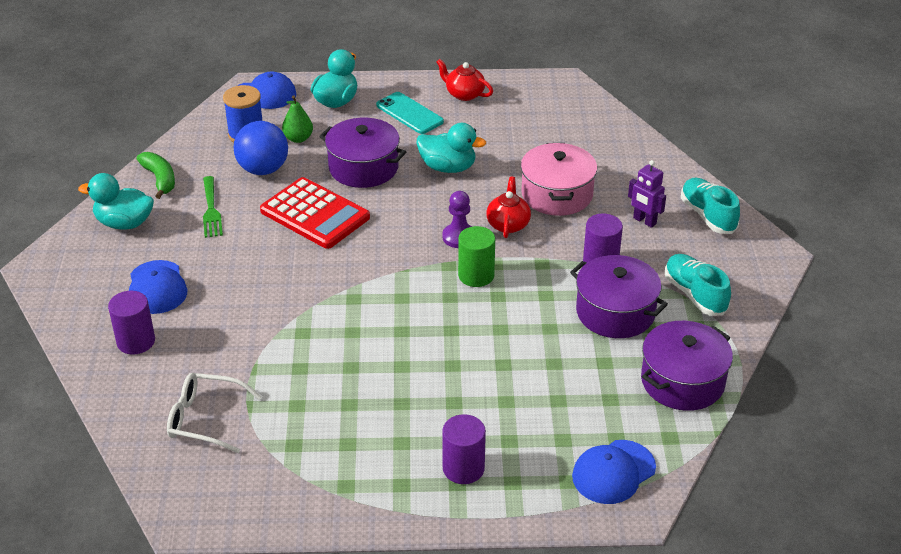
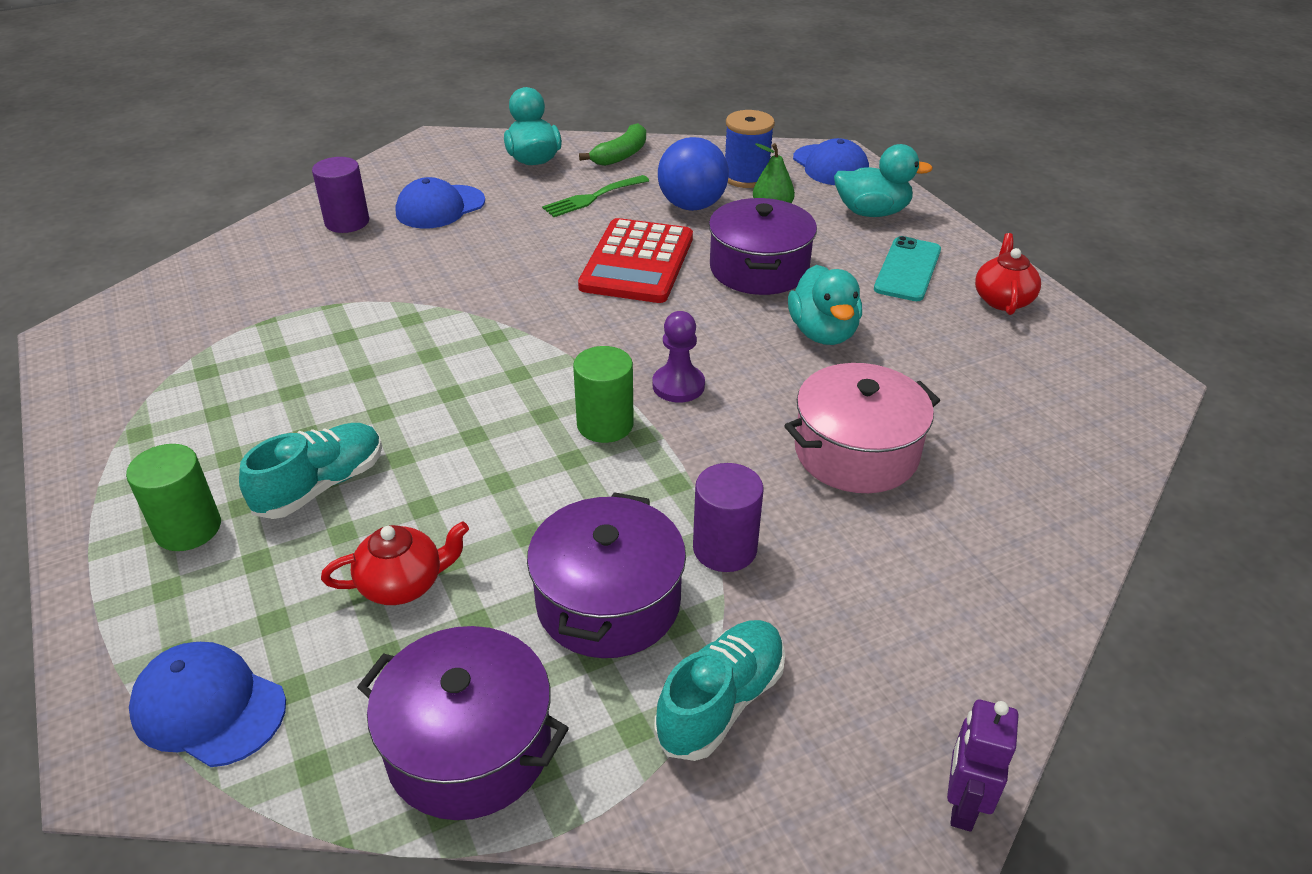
camera: 65 degrees right, 0 degrees up
white glasses [167,373,262,453] -> none
purple cylinder [442,414,486,484] -> green cylinder [126,444,221,551]
red teapot [486,177,531,238] -> red teapot moved to [321,521,469,605]
purple robot [628,160,666,228] -> purple robot moved to [947,700,1019,832]
turquoise shoe [681,178,740,234] -> turquoise shoe moved to [239,423,382,519]

